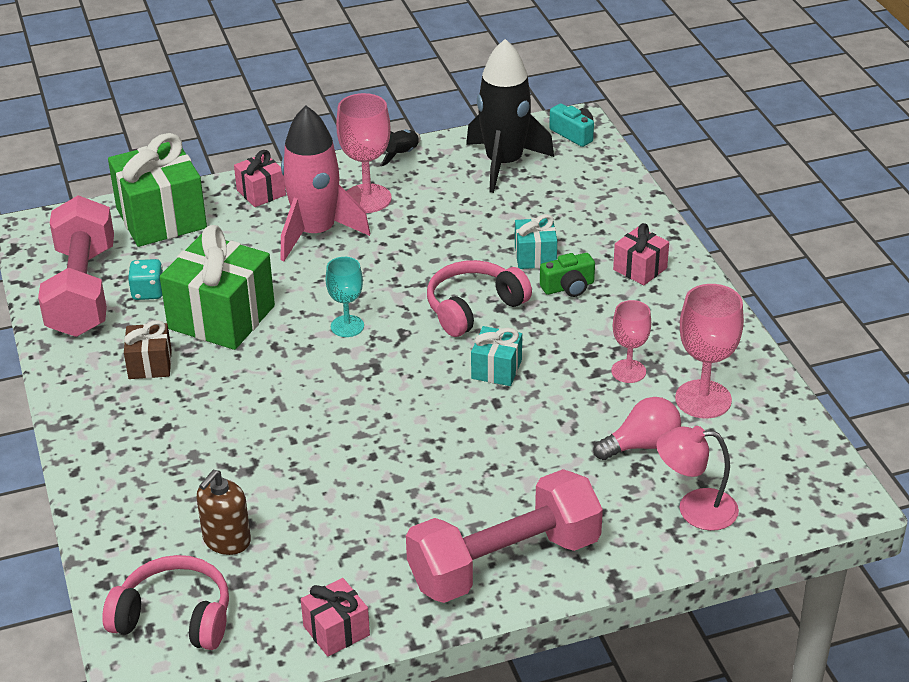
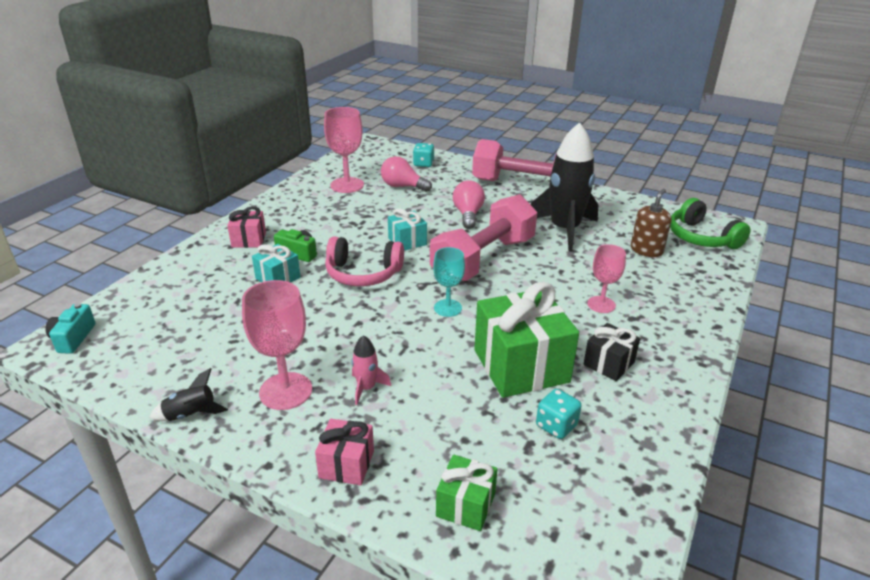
camera: 135 degrees left, 5 degrees down
pink dumbbell [38,195,114,337] -> pink dumbbell moved to [430,194,537,281]
pink headphones [102,555,229,650] -> green headphones [670,198,750,249]
green gift [108,133,207,247] -> green gift [436,455,498,531], size x0.51
brown gift [124,320,172,379] -> black gift [583,323,640,381]
brown soap dispenser [197,470,251,555] -> brown soap dispenser turned 45 degrees counterclockwise [631,189,672,257]
pink rocket [281,106,370,261] -> pink rocket [352,335,391,405], size x0.43
pink gift [301,578,370,657] -> none
black rocket [466,39,554,193] -> black rocket moved to [531,122,598,252]
pink goblet [611,300,651,383] -> pink goblet moved to [587,244,626,313]
pink lamp [656,426,739,531] -> turquoise dice [413,143,435,167]
none -> pink light bulb [453,180,485,229]

